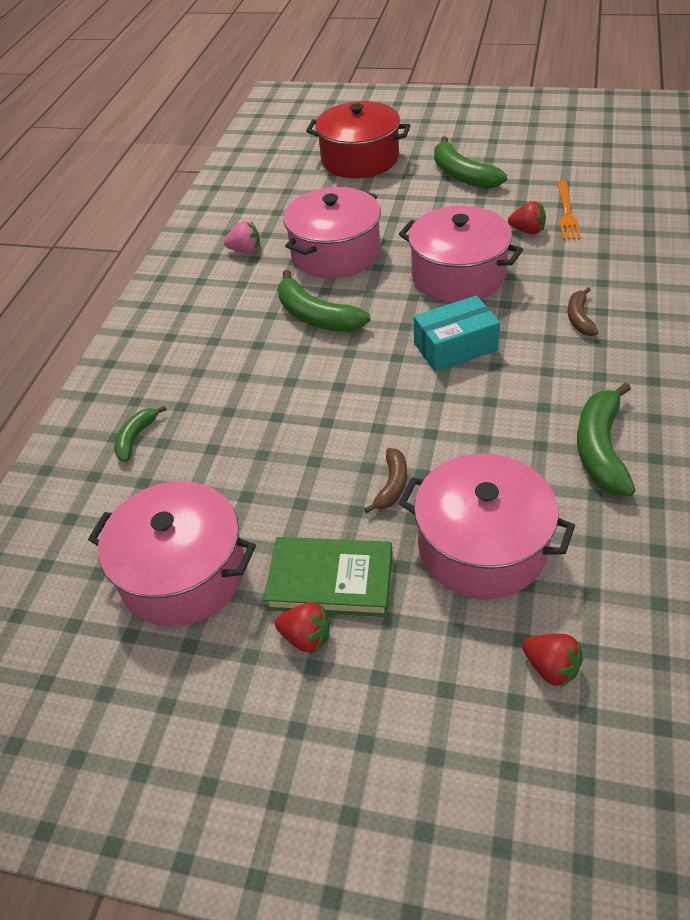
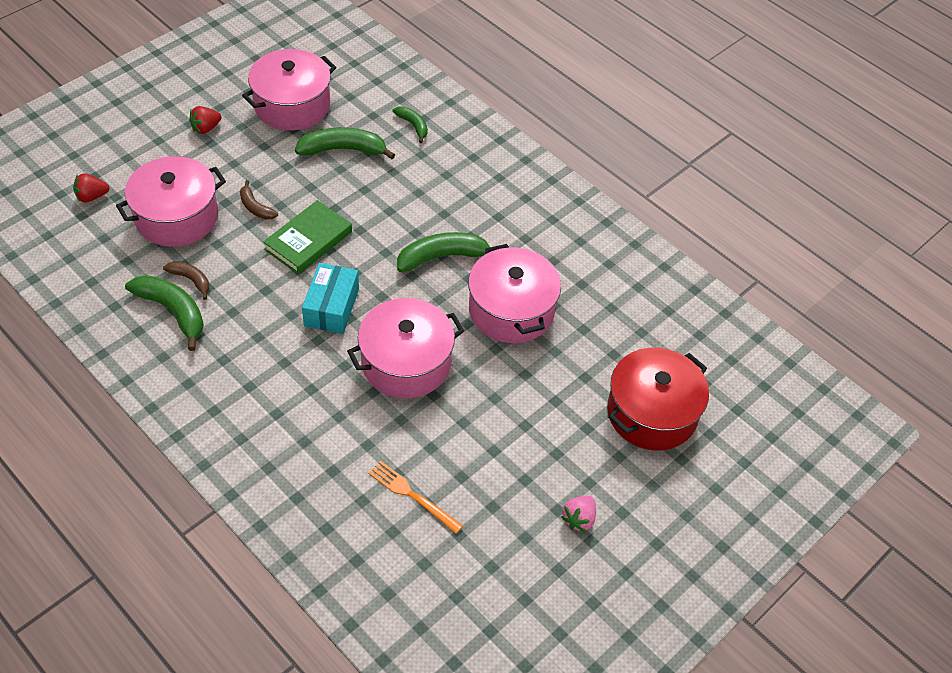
camera: 115 degrees right, 5 degrees up
pink strawberry [224,221,260,253] -> pink strawberry moved to [561,496,596,532]
green book [264,537,393,617] -> green book moved to [263,200,352,275]
green banana [434,137,507,189] -> green banana moved to [295,127,395,159]
red strawberry [508,201,546,235] -> none
brown banana [568,287,598,336] -> brown banana moved to [163,261,210,300]

